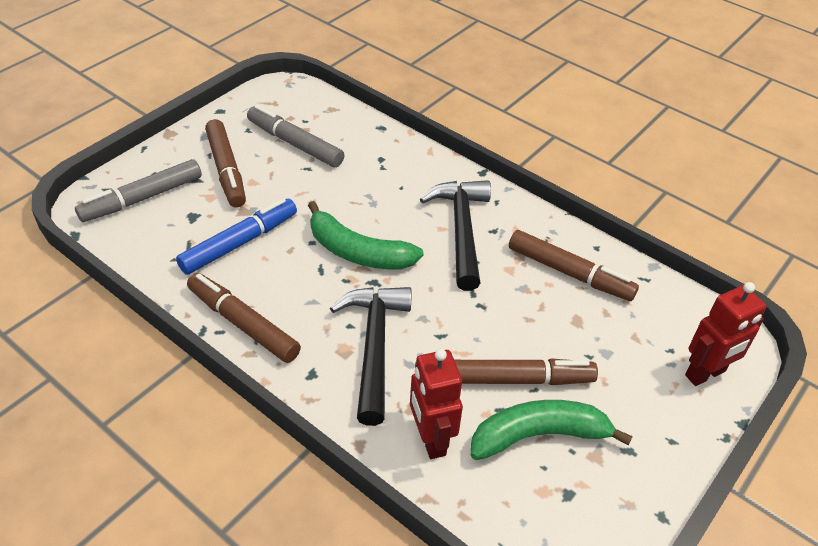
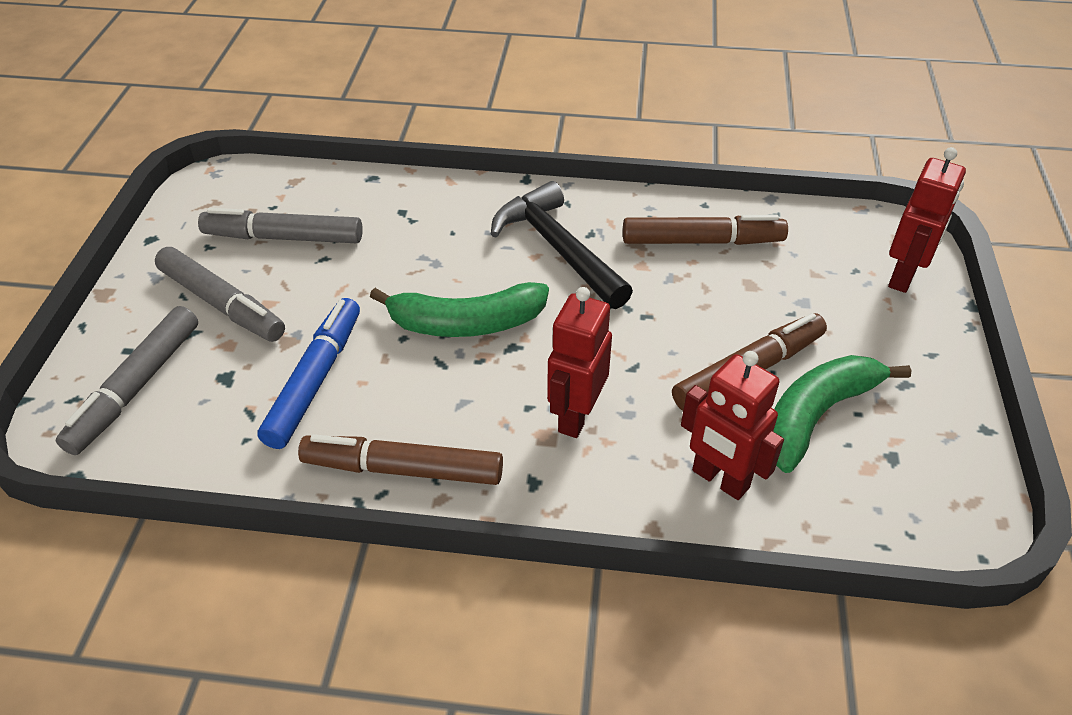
camera: 30 degrees left, 0 degrees up
brown marker [205,119,246,208] -> grey marker [155,247,285,342]
black hammer [330,287,412,426] -> red robot [547,287,612,438]

